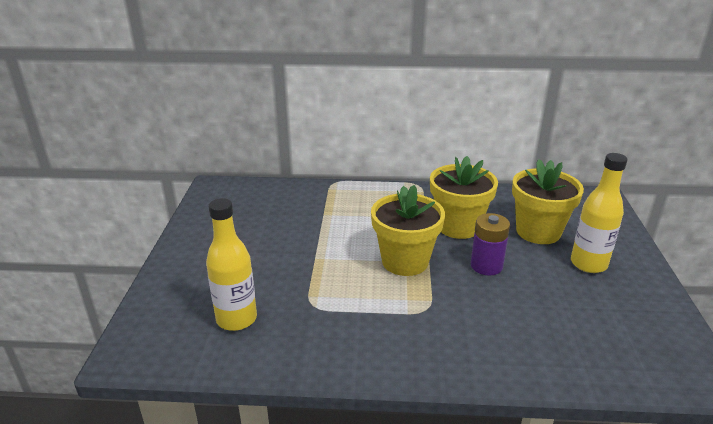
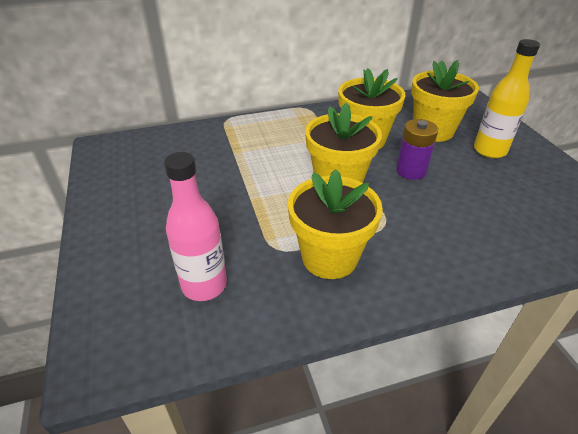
camera: 20 degrees left, 10 degrees up
yellow bottle [206,198,257,331] -> pink bottle [164,152,227,301]
none -> yellow flower pot [288,169,383,279]

